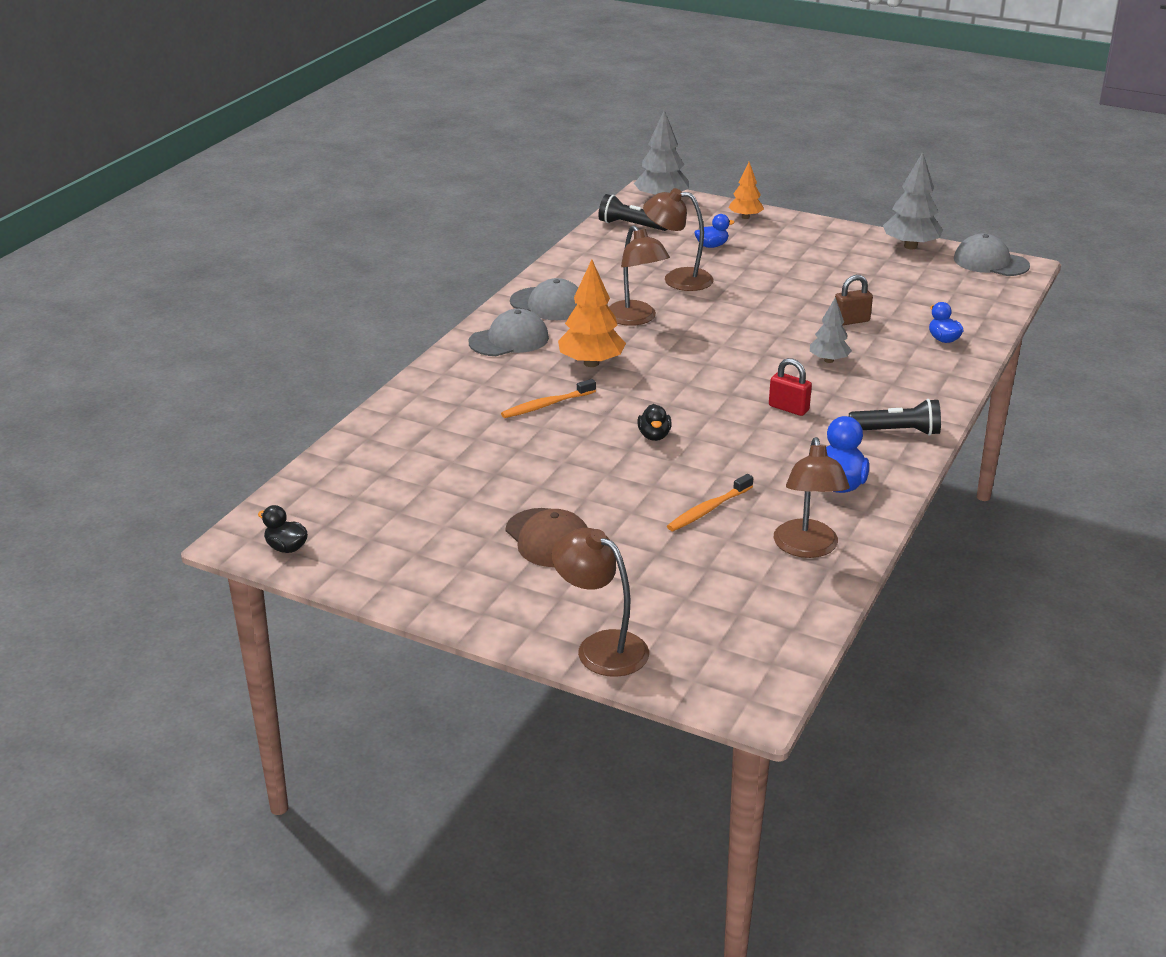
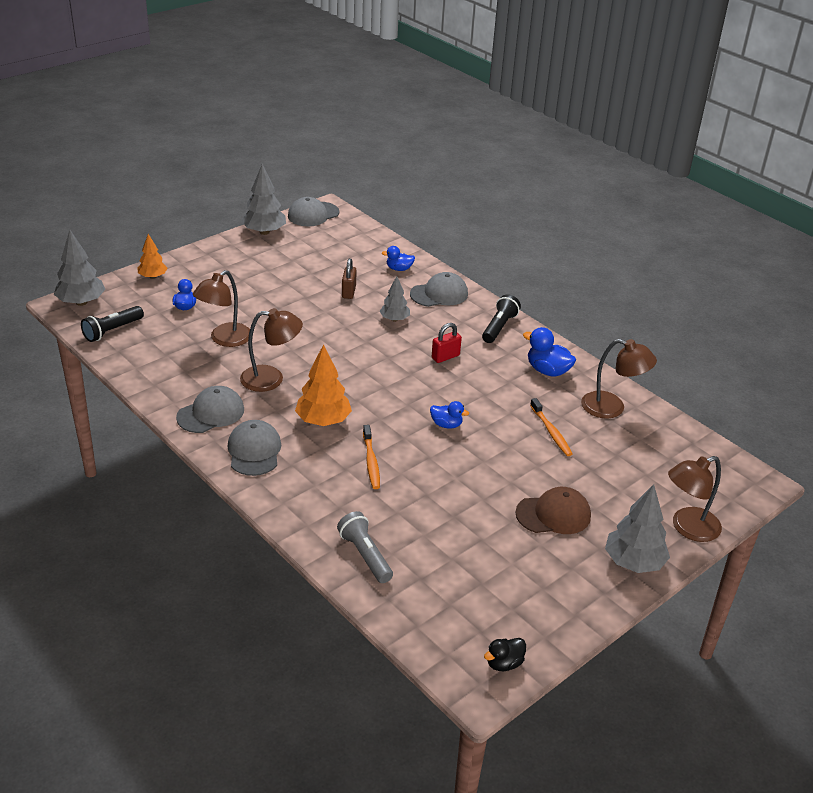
camera: 70 degrees left, 5 degrees up
black duck [638,404,672,441] -> blue duck [430,401,469,429]
none -> grey flashlight [337,511,393,583]
none -> grey cap [410,272,468,307]
none -> grey tree [605,484,670,573]

